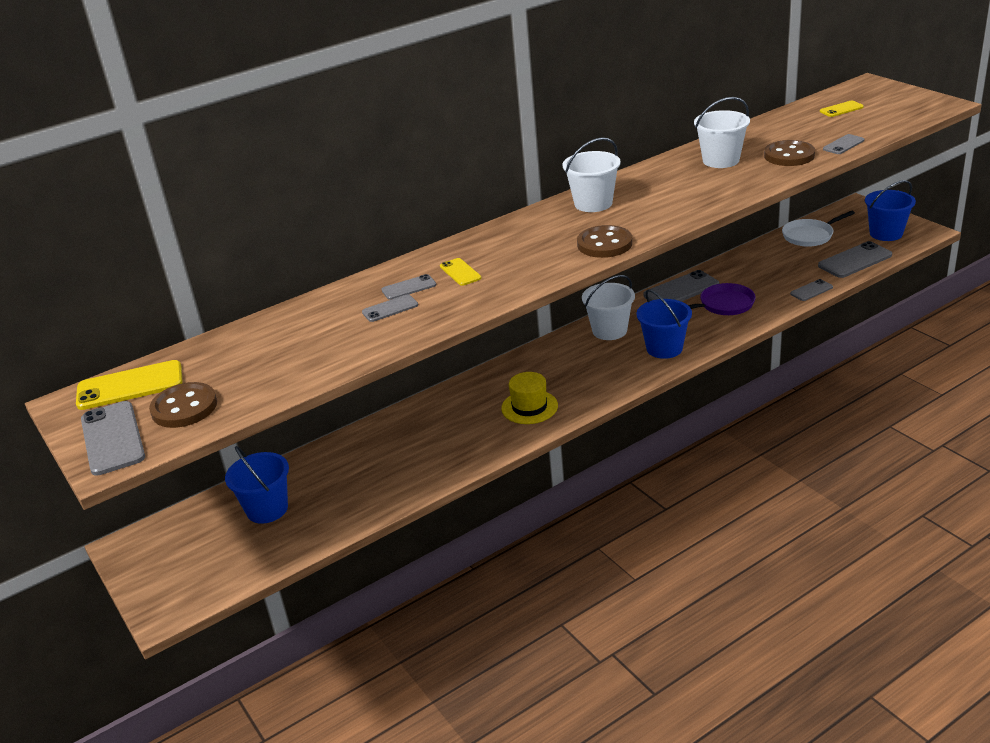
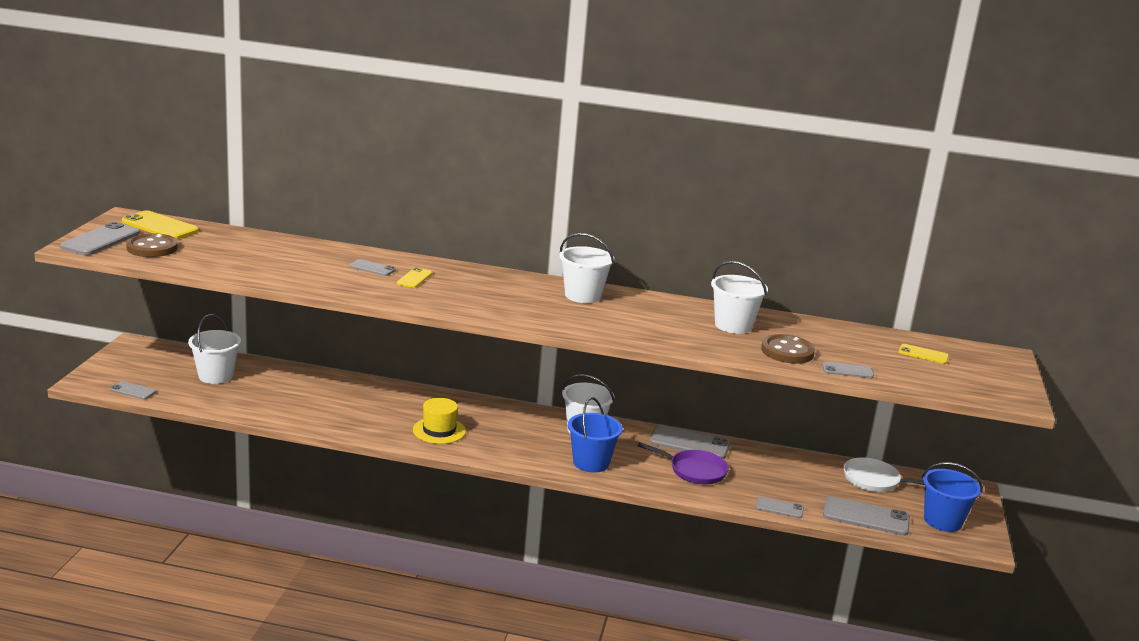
camera: 40 degrees right, 10 degrees down
blue bucket [225,446,289,524] -> white bucket [188,314,241,384]
grey phone [362,294,418,322] -> grey phone moved to [110,381,156,399]
brown button [577,225,632,258] -> none

